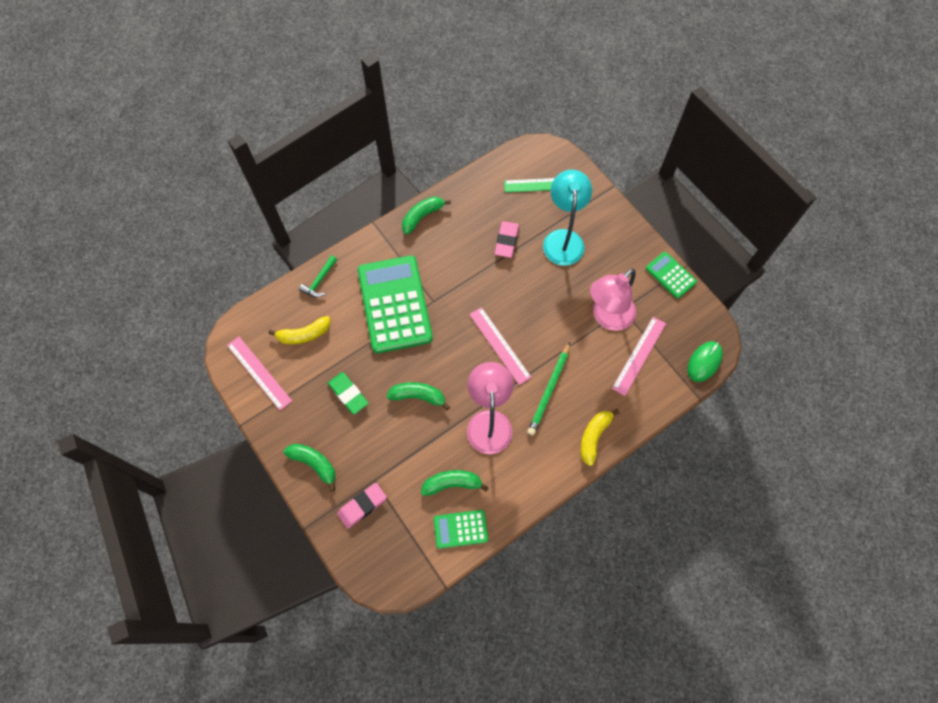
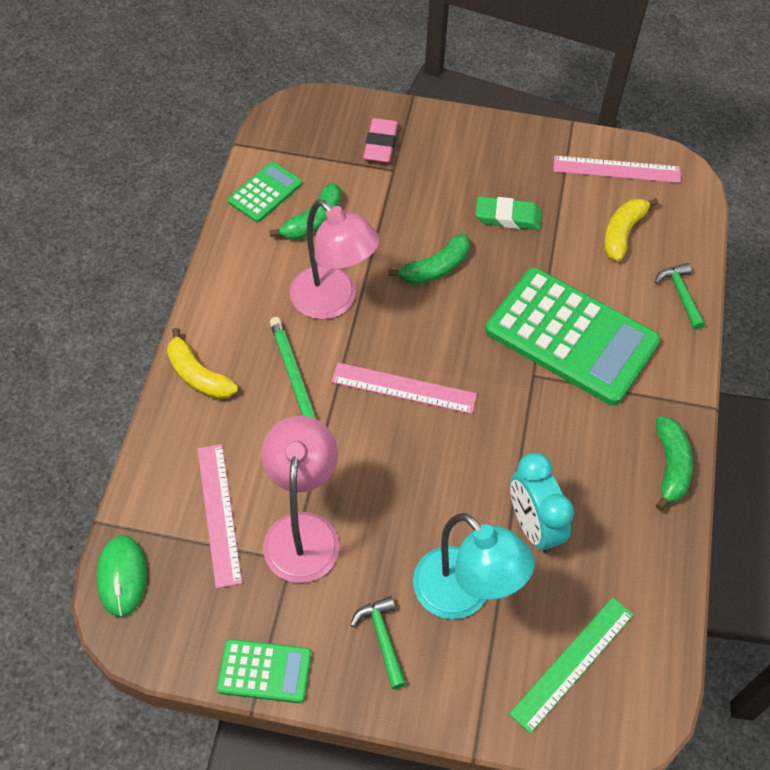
camera: 135 degrees right, 10 degrees down
green banana [283,444,336,491] -> none
pink eraser [495,221,519,258] -> turquoise clock [510,453,574,554]
yellow banana [580,409,620,466] -> yellow banana turned 150 degrees clockwise [167,328,238,399]
none -> green hammer [350,596,406,689]

